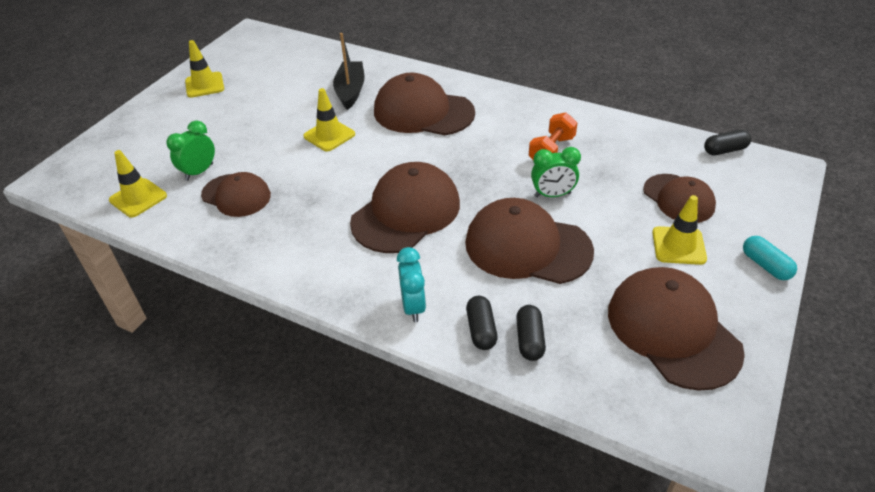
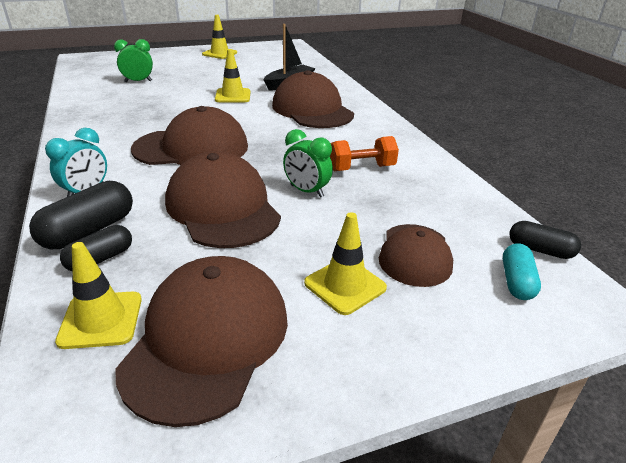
camera: 40 degrees right, 10 degrees down
yellow traffic cone [109,150,167,218] -> yellow traffic cone moved to [55,242,142,349]
brown cap [201,172,271,217] -> none
black capsule [466,296,498,350] -> black capsule [29,181,133,249], size x1.56
turquoise capsule [743,236,797,280] -> turquoise capsule moved to [503,243,541,300]

